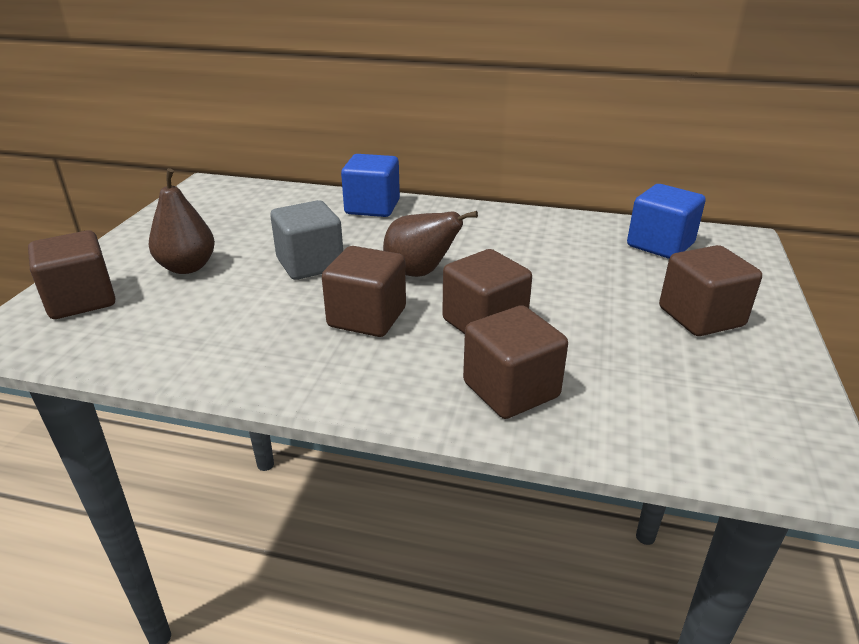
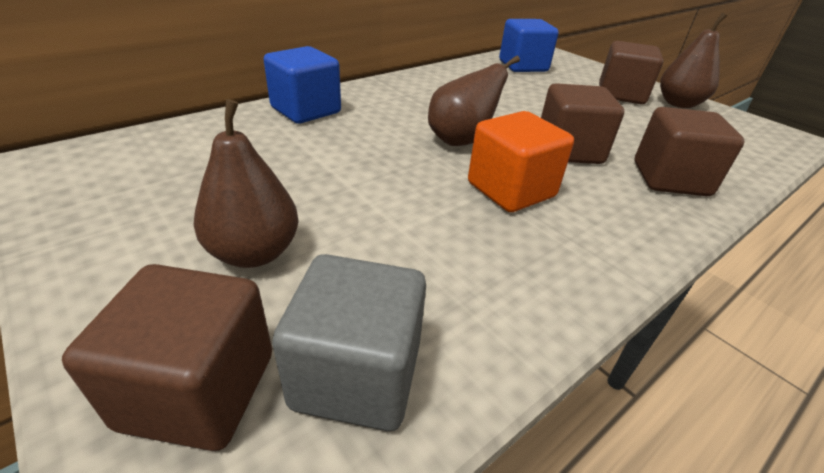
camera: 55 degrees left, 5 degrees up
grey cube [270,200,343,280] -> grey cube moved to [272,254,426,431]
brown cube [322,246,406,337] -> orange cube [468,111,574,212]
none -> brown pear [660,13,727,108]

